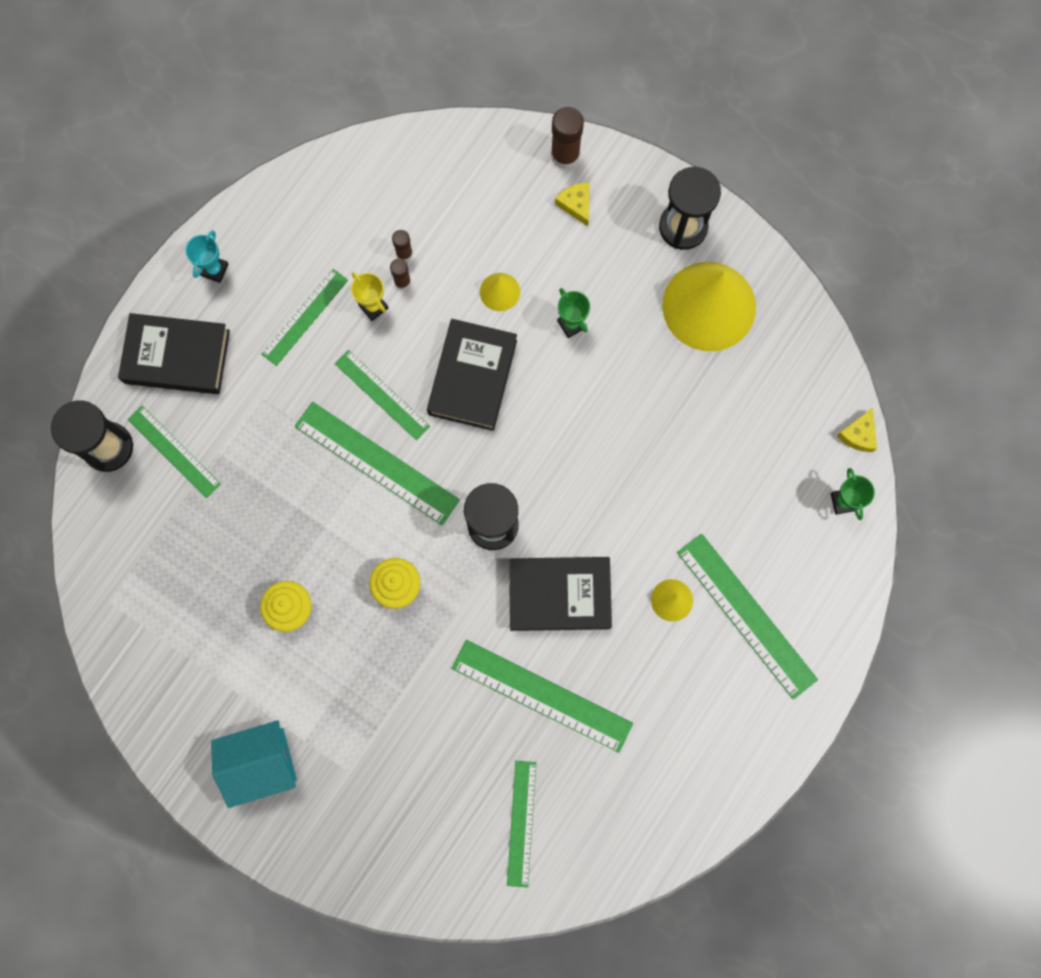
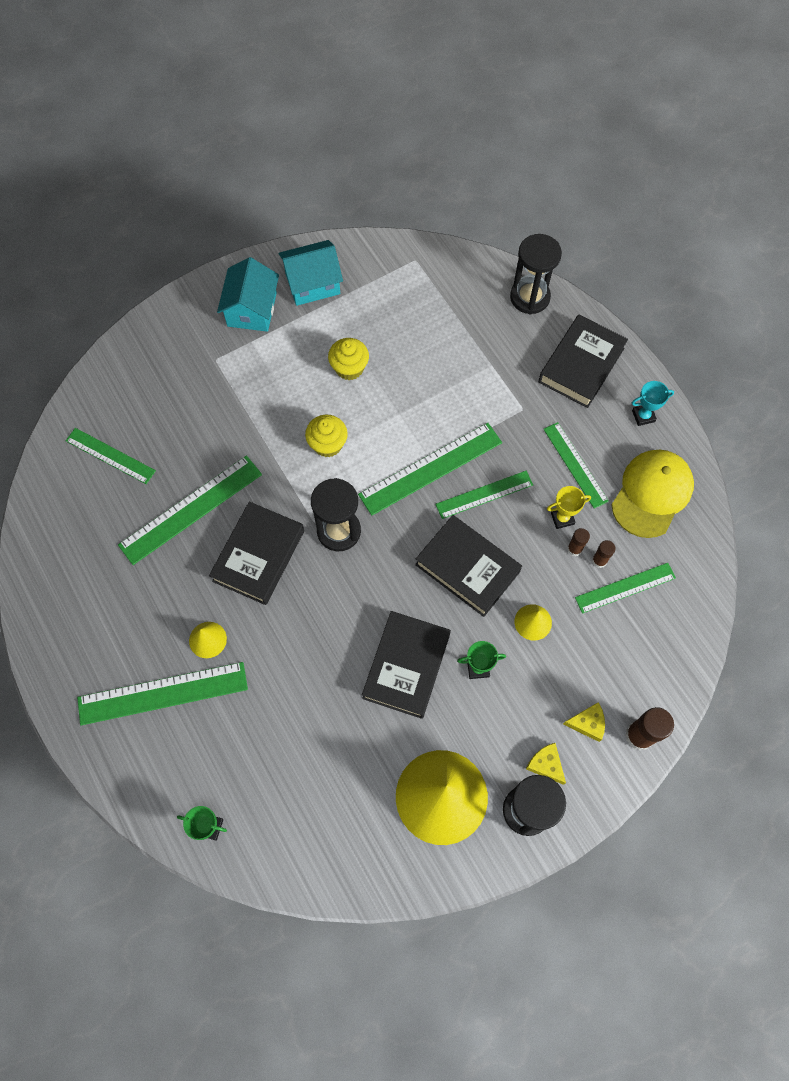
camera: 115 degrees right, 10 degrees down
green ruler [128,406,221,498] -> green ruler moved to [575,563,676,614]
turquoise trophy [185,230,229,283] -> turquoise trophy turned 60 degrees counterclockwise [632,381,674,426]
yellow cheese [837,408,877,452] -> yellow cheese moved to [526,743,566,785]
none -> turquoise house [278,240,343,306]
none -> black book [362,611,451,719]
none -> yellow cap [611,450,694,538]

